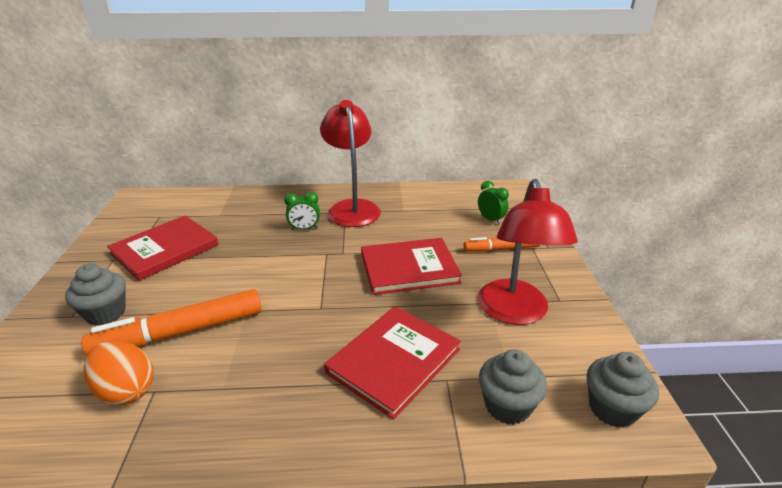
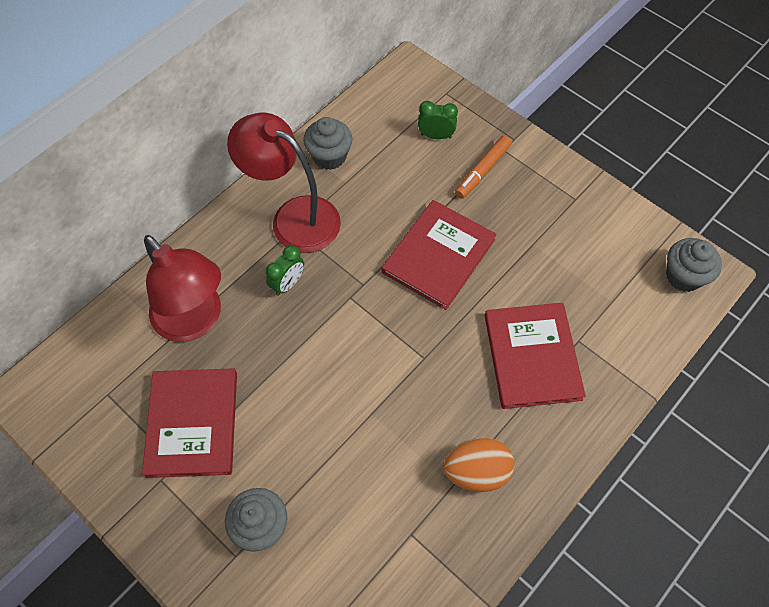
camera: 45 degrees left, 30 degrees up
orange marker [81,289,262,356] -> none
orange egg [84,341,154,405] -> orange egg moved to [444,438,515,492]
red lamp [478,179,578,325] -> red lamp moved to [144,235,221,342]
grey cupcake [479,349,547,425] -> grey cupcake moved to [303,117,352,170]

